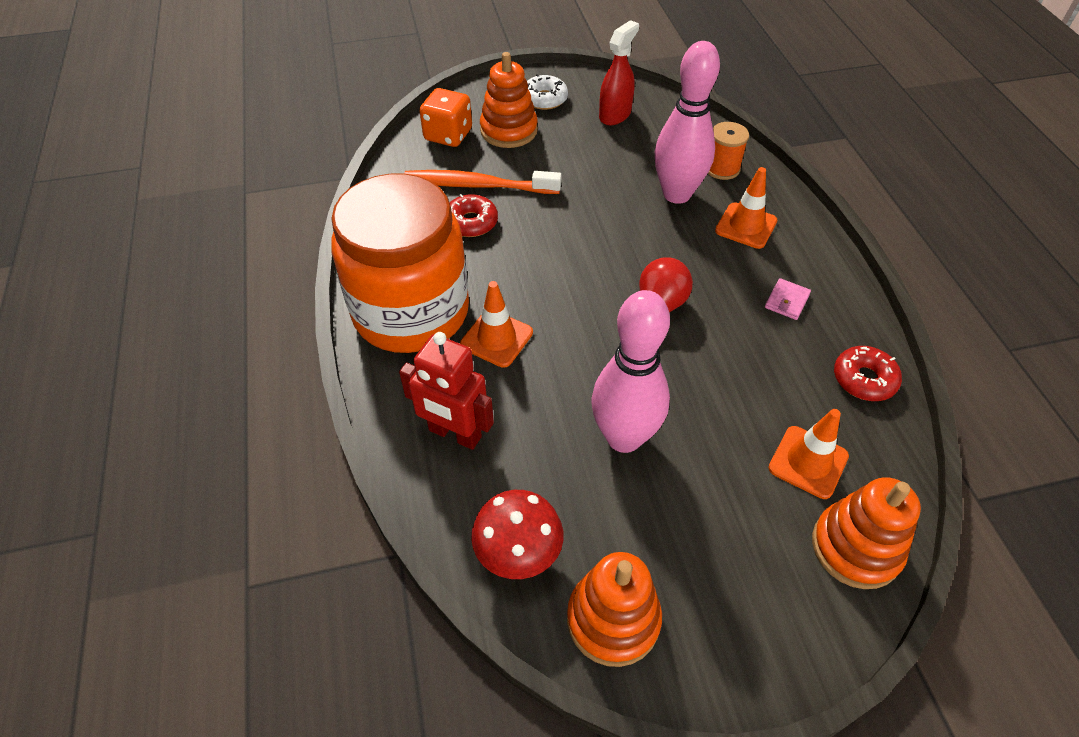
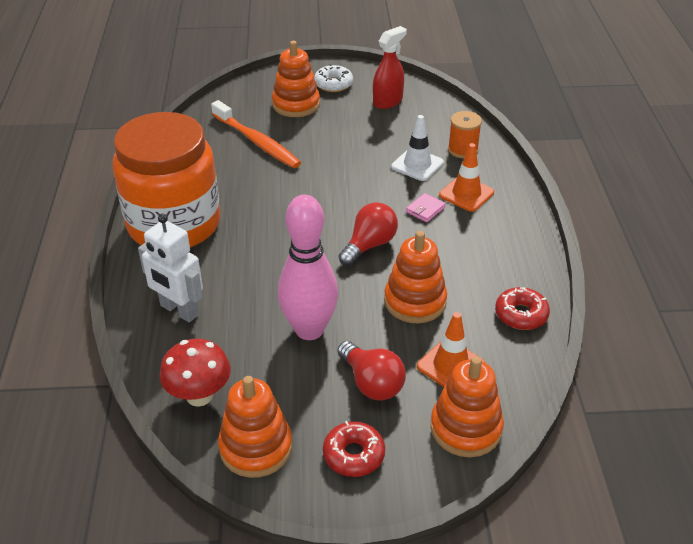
camera: 10 degrees right, 10 degrees down
red robot [399,332,494,450] -> white robot [138,213,203,322]
orange toothbrush [404,170,562,194] -> orange toothbrush turned 150 degrees counterclockwise [211,100,301,168]
orange dice [420,88,472,147] -> none
red donut [450,194,498,237] -> red donut moved to [323,421,385,477]
orange traffic cone [460,281,533,368] -> none
pink bowling pin [655,41,720,204] -> white traffic cone [391,115,444,181]
pink wallet [765,278,811,320] -> pink wallet moved to [406,193,446,222]
none -> red light bulb [338,341,406,400]
none -> orange stacking toy [384,231,447,323]

